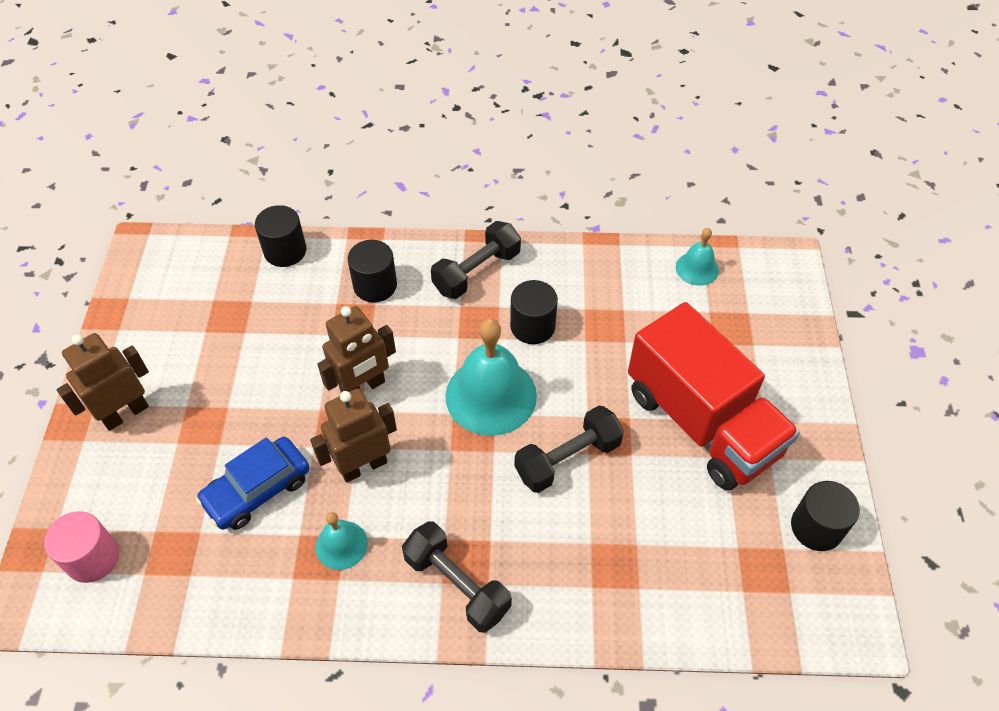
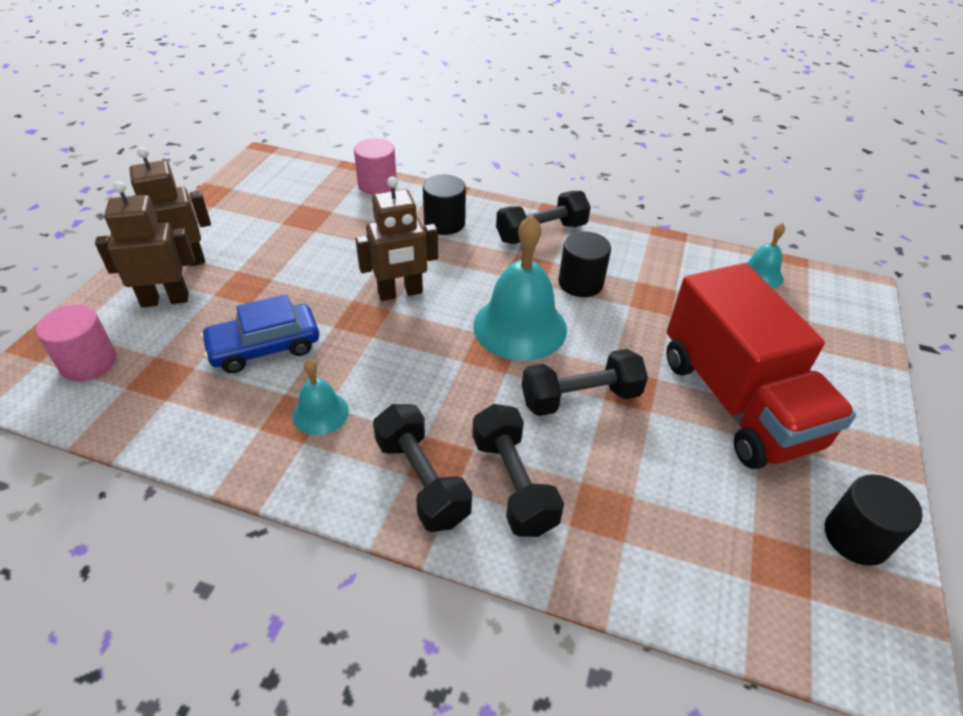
camera: 15 degrees right, 10 degrees down
black cylinder [255,205,307,267] -> pink cylinder [354,138,396,195]
brown robot [310,389,397,483] -> brown robot moved to [95,181,195,308]
none -> black dumbbell [472,404,564,537]

